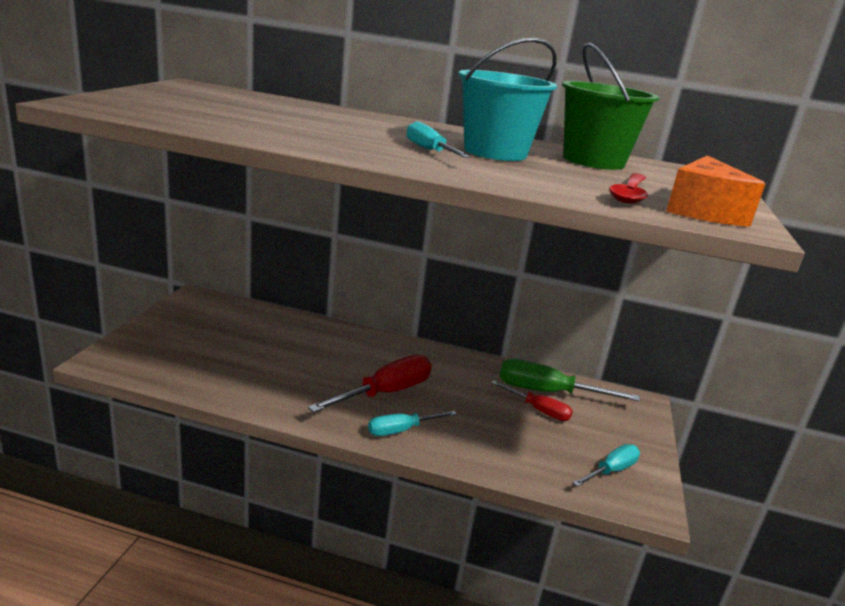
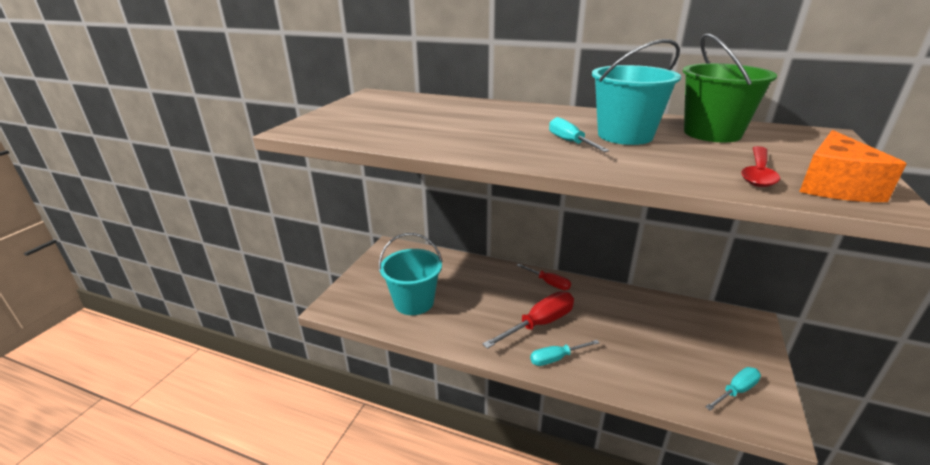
camera: 10 degrees right, 5 degrees up
red screwdriver [491,380,573,421] -> red screwdriver moved to [516,263,571,290]
green screwdriver [500,359,640,401] -> none
none -> turquoise bucket [379,233,442,315]

